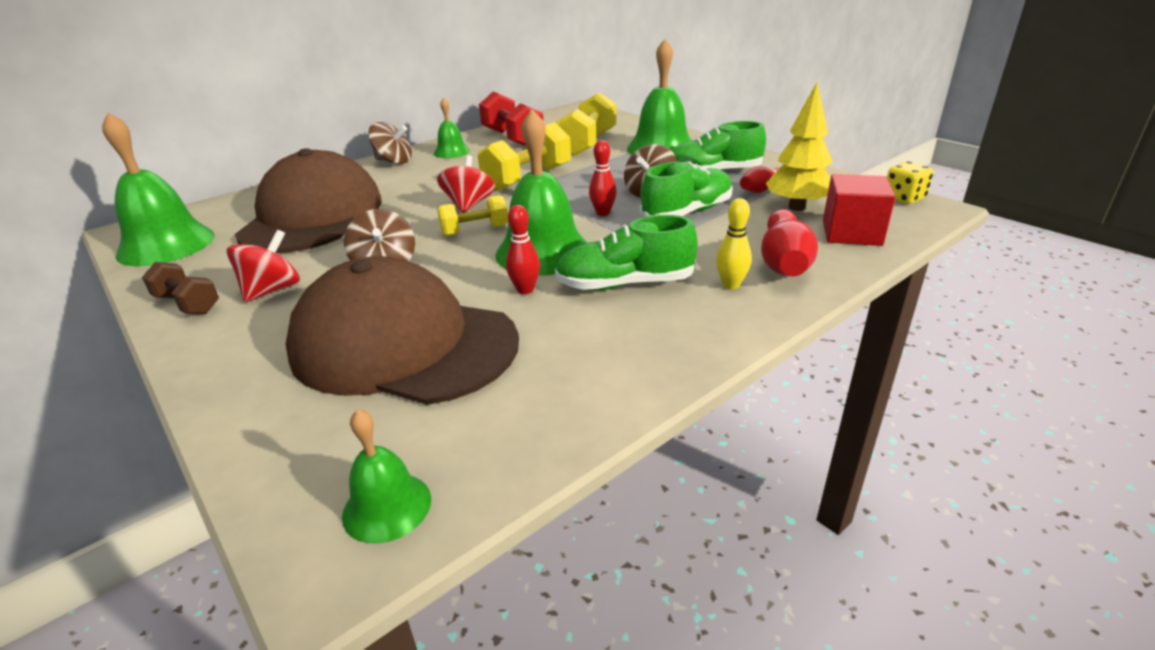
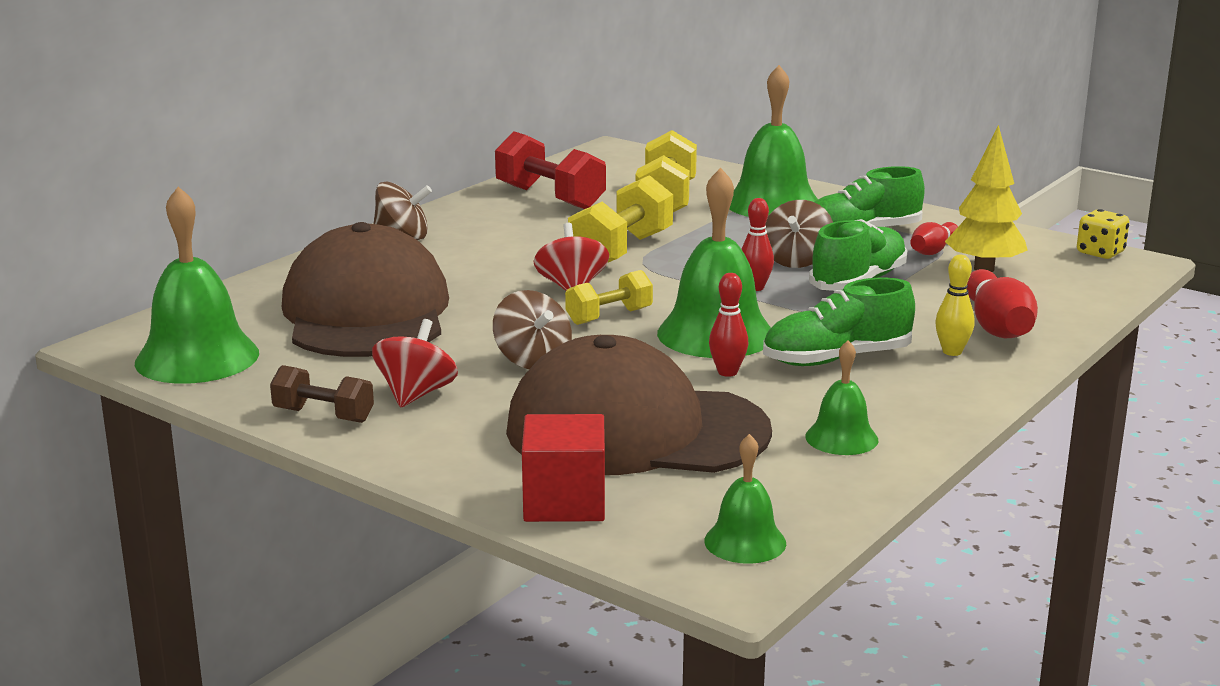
camera: 15 degrees left, 10 degrees down
green bell [434,97,470,158] -> green bell moved to [805,340,879,455]
red cube [823,174,896,246] -> red cube moved to [522,414,605,522]

